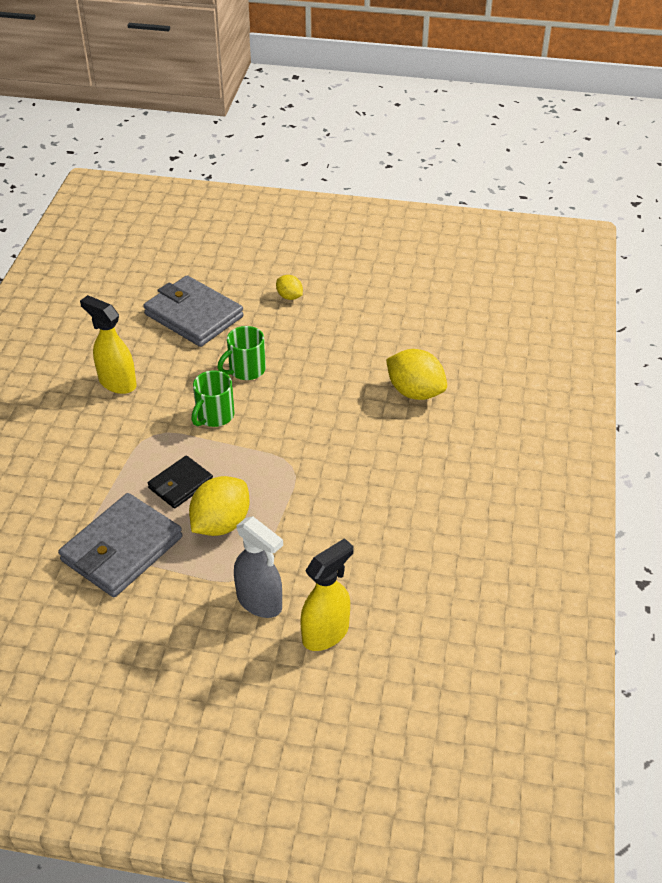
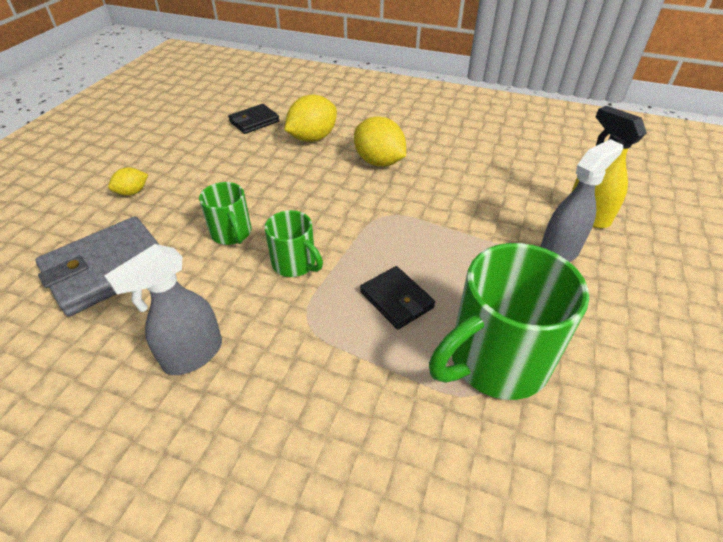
camera: 80 degrees left, 0 degrees up
grey wallet [58,493,182,597] -> green mug [429,243,589,400]
yellow spray bottle [80,295,137,394] -> grey spray bottle [104,244,222,375]
yellow lemon [189,476,250,536] -> yellow lemon moved to [354,116,406,167]
none -> black wallet [228,104,280,134]

